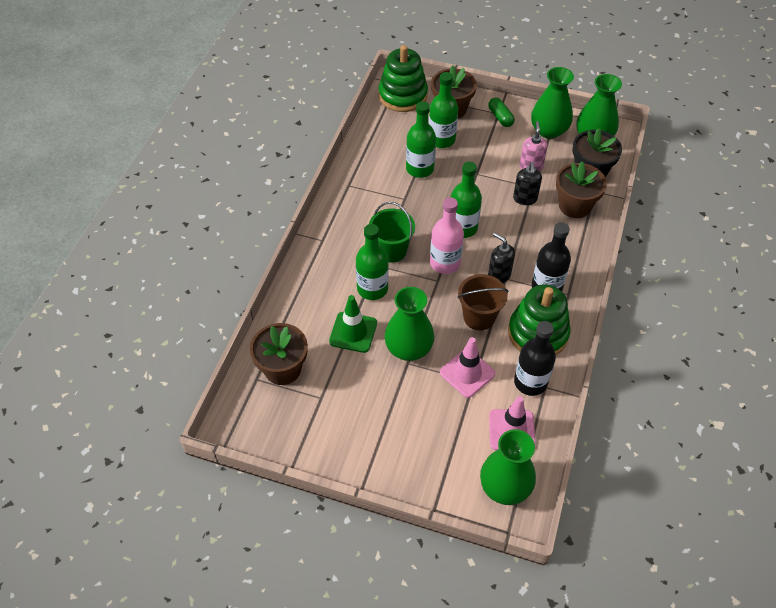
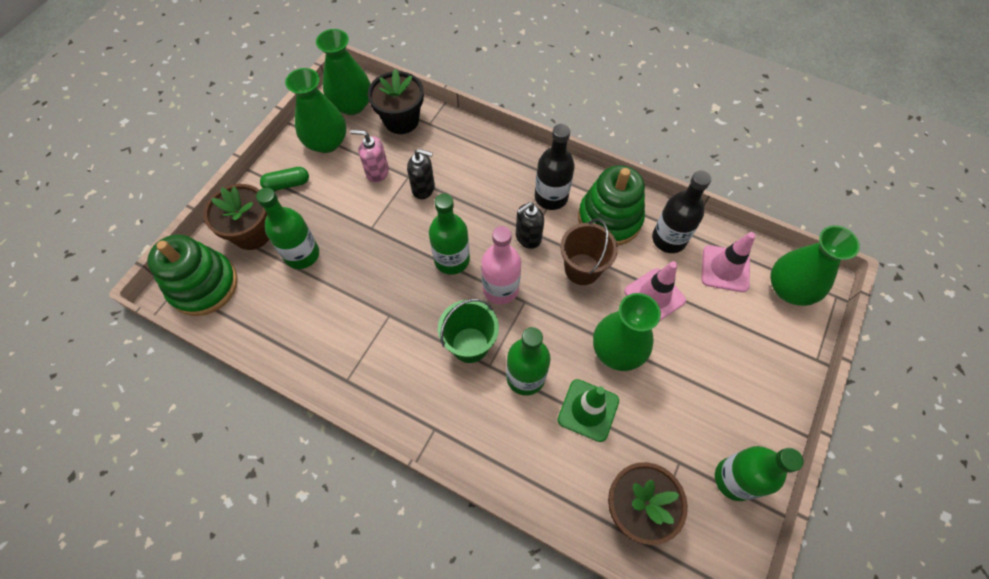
camera: 80 degrees left, 10 degrees up
green bottle [406,101,436,178] -> green bottle moved to [715,446,803,501]
brown flower pot [556,162,607,218] -> none

